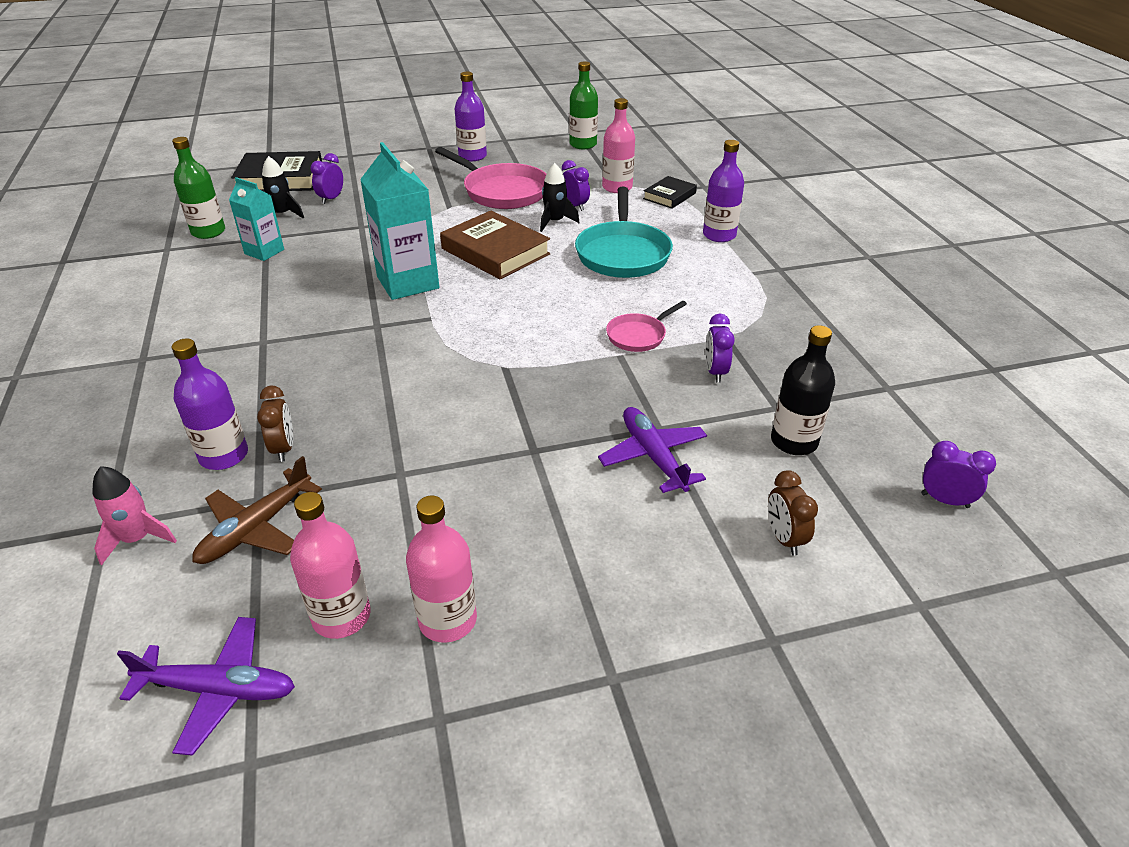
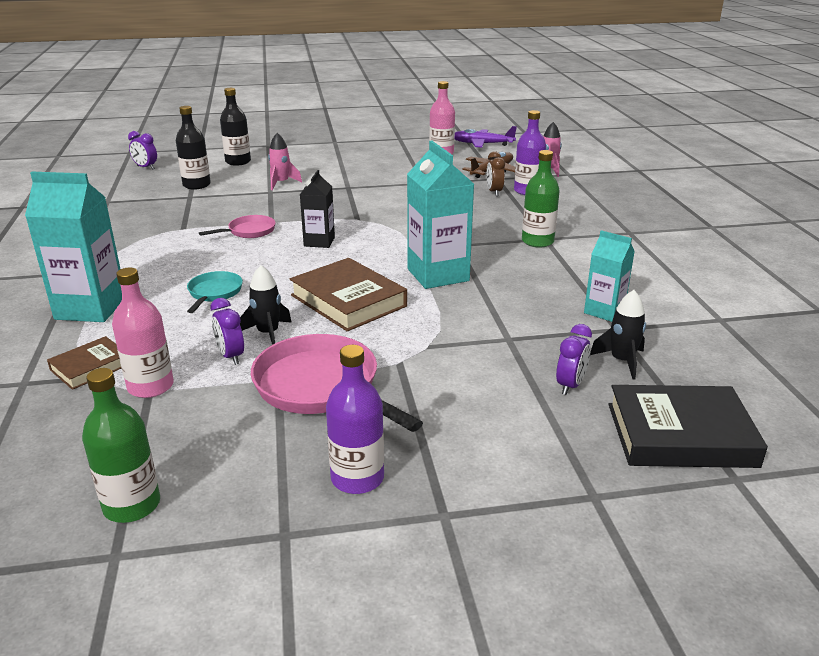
camera: 175 degrees left, 10 degrees down
green bottle [172,137,225,239] -> green bottle moved to [522,150,560,248]
pink bottle [406,496,477,643] -> none
turquoise pan [575,187,673,278] -> turquoise pan [187,271,243,313], size x0.53
purple plane [598,407,707,493] -> pink rocket [268,133,302,190]
black book [643,176,697,209] -> brown book [47,336,122,390]
purple bottle [703,140,744,242] -> turquoise carton [25,172,122,322]
purple clock [706,314,735,383] -> none
brown clock [768,470,818,556] -> black bottle [220,88,251,166]
none -> black carton [300,170,335,248]

